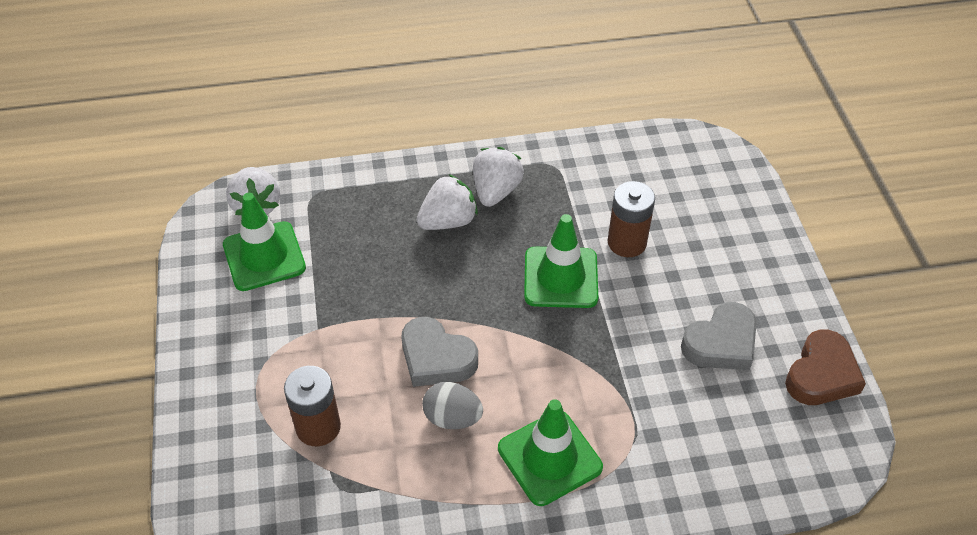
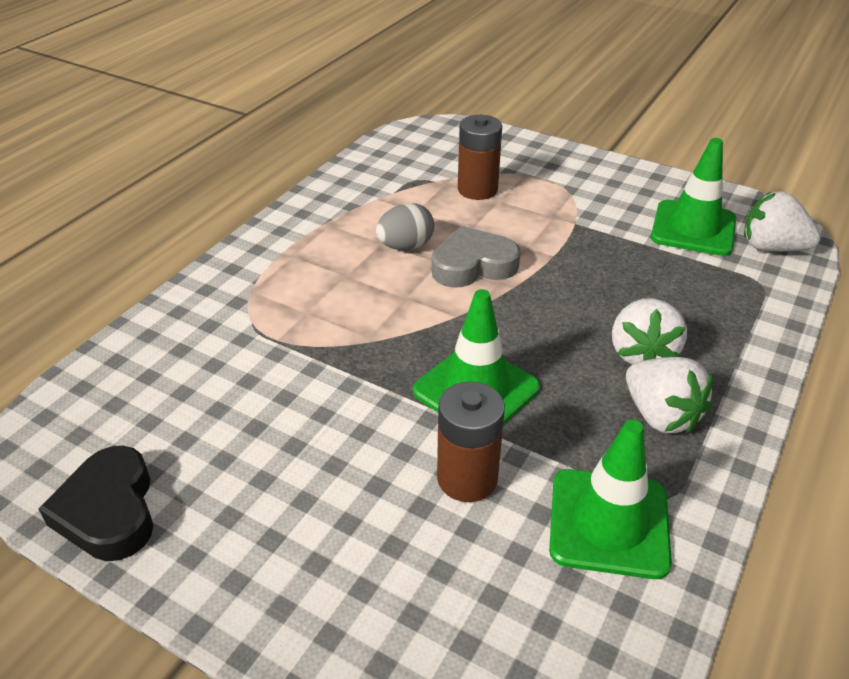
camera: 130 degrees right, 10 degrees down
green traffic cone [498,399,603,506] -> green traffic cone moved to [549,419,672,579]
grey heart [681,302,757,370] -> none
brown heart [785,329,866,405] -> black heart [38,446,154,561]

